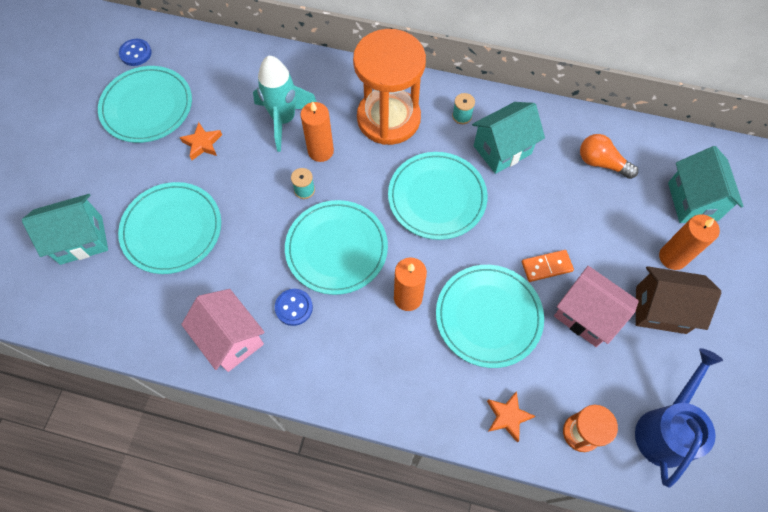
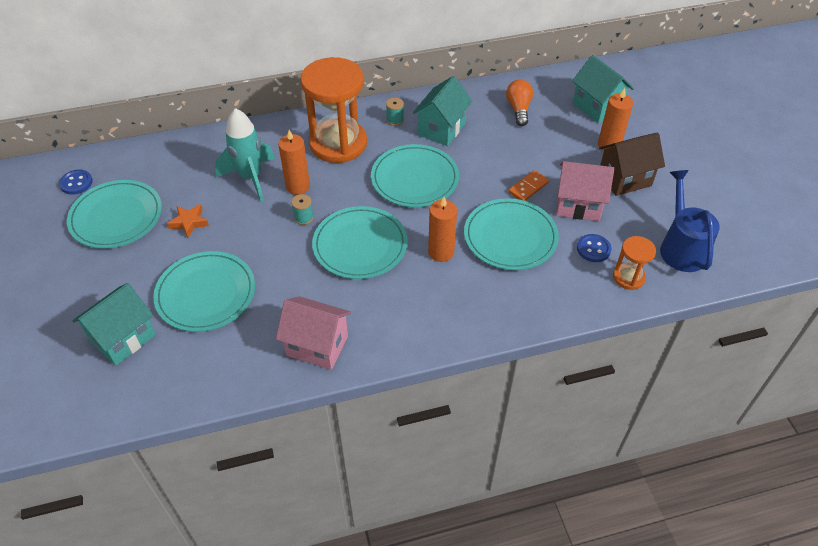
camera: 30 degrees left, 15 degrees down
blue button [275,289,313,326] -> blue button moved to [577,234,612,262]
orange star [487,391,536,442] -> none
orange light bulb [580,134,638,179] -> orange light bulb turned 90 degrees clockwise [506,80,533,126]

